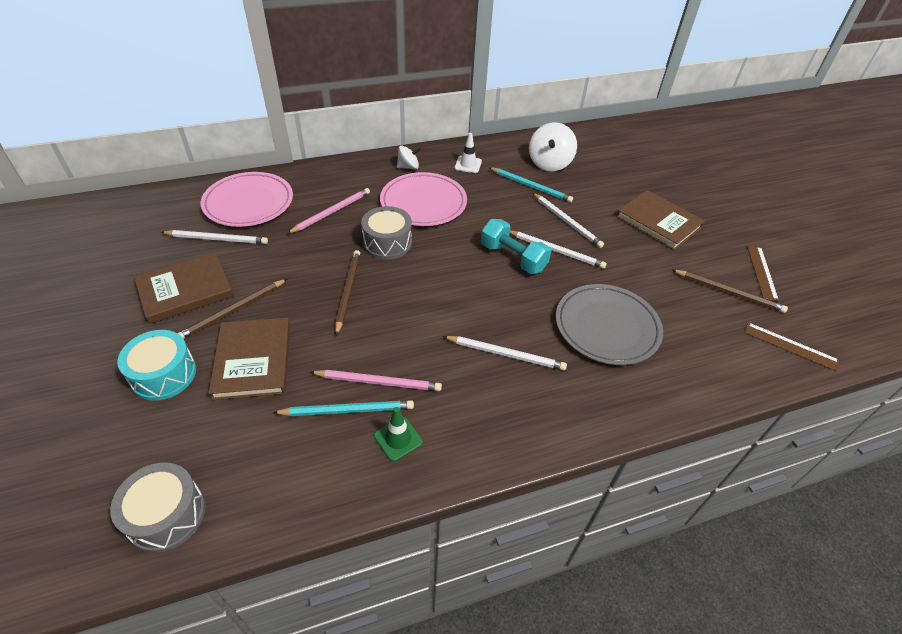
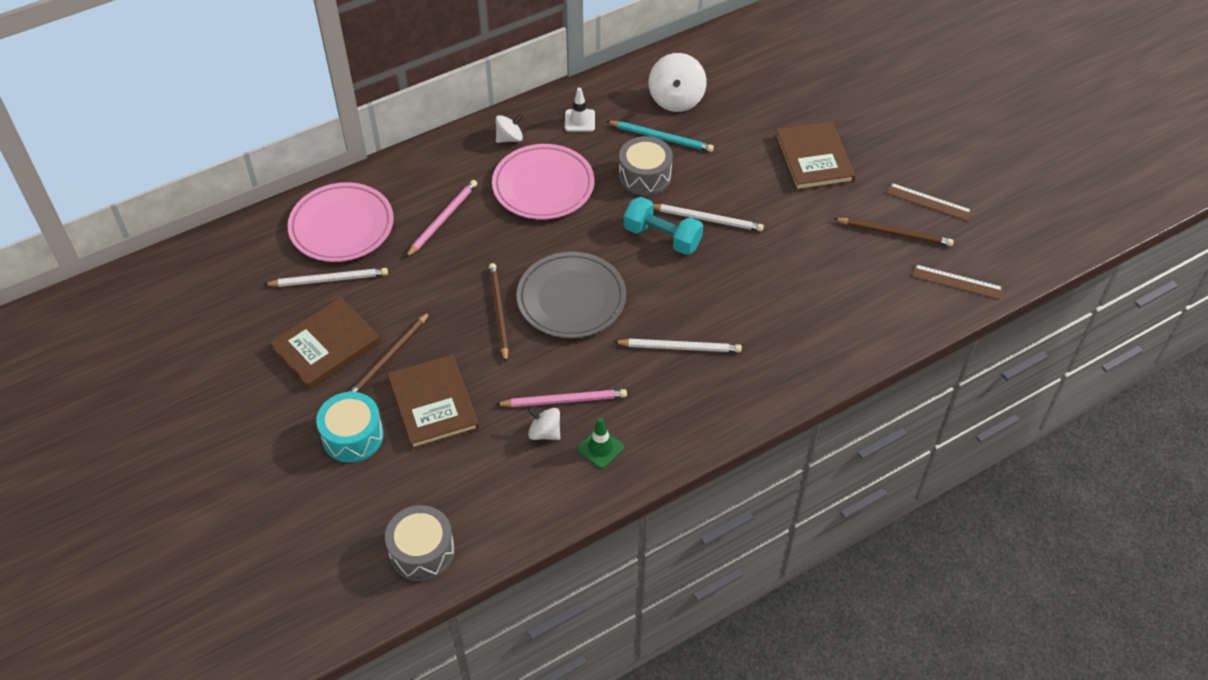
camera: 10 degrees left, 5 degrees up
turquoise pencil [273,400,414,416] -> white spinning top [527,407,560,440]
grey drum [361,206,412,260] -> grey drum moved to [619,136,673,195]
white pencil [533,193,604,248] -> none
grey plate [556,284,663,365] -> grey plate moved to [517,252,626,338]
brown book [616,190,705,250] -> brown book turned 45 degrees clockwise [775,121,856,191]
brown ruler [747,245,779,301] -> brown ruler turned 60 degrees counterclockwise [886,183,972,221]

